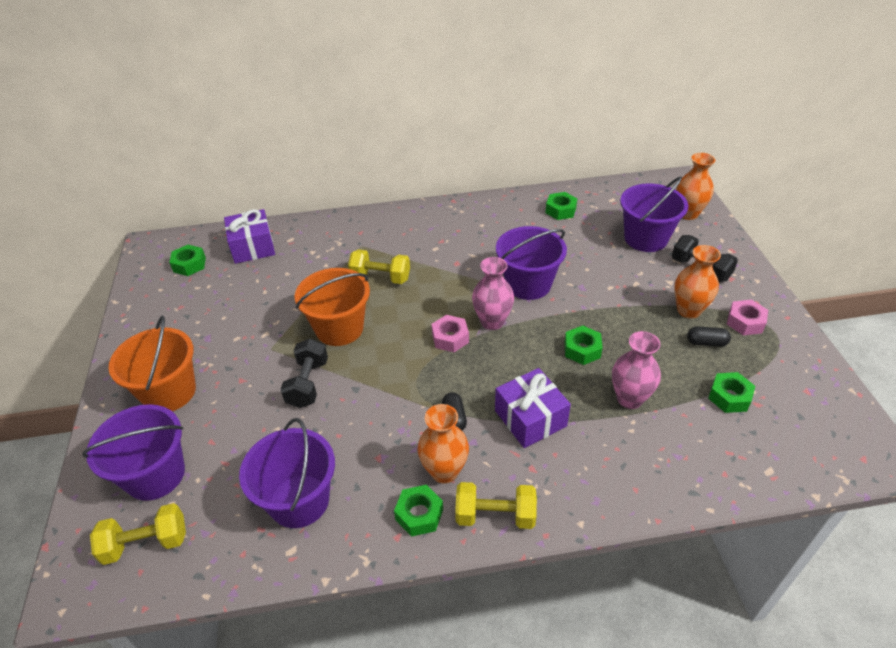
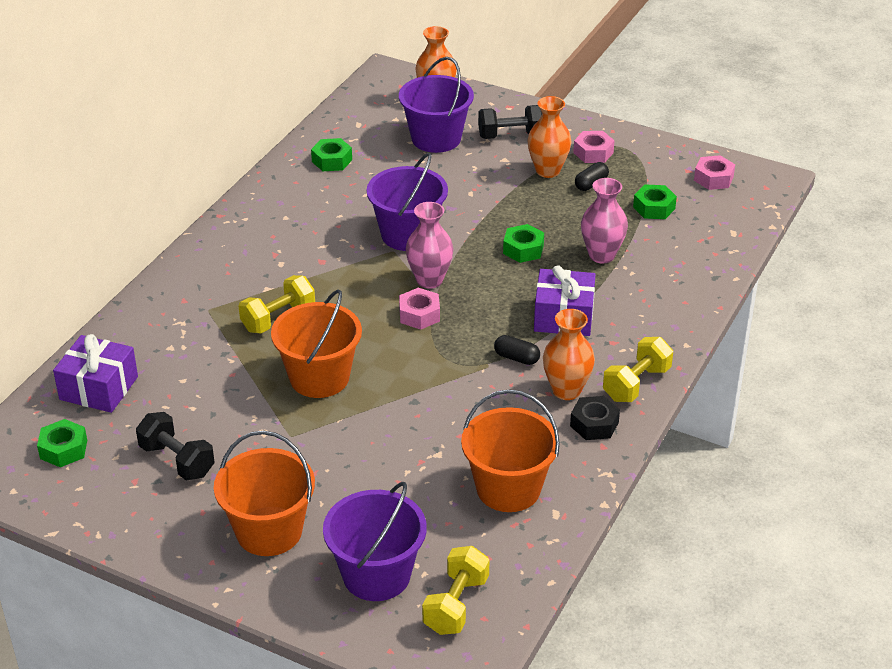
camera: 55 degrees left, 5 degrees down
purple bucket [239,418,335,528] -> orange bucket [461,389,560,512]
black dumbbell [280,338,328,408] -> black dumbbell moved to [136,412,215,480]
green nut [394,485,443,537] -> black nut [570,396,620,440]
none -> pink nut [694,155,735,190]

